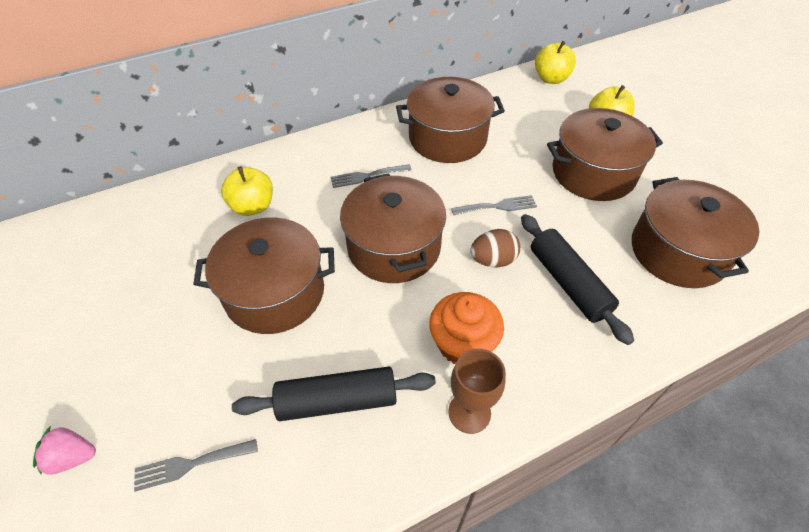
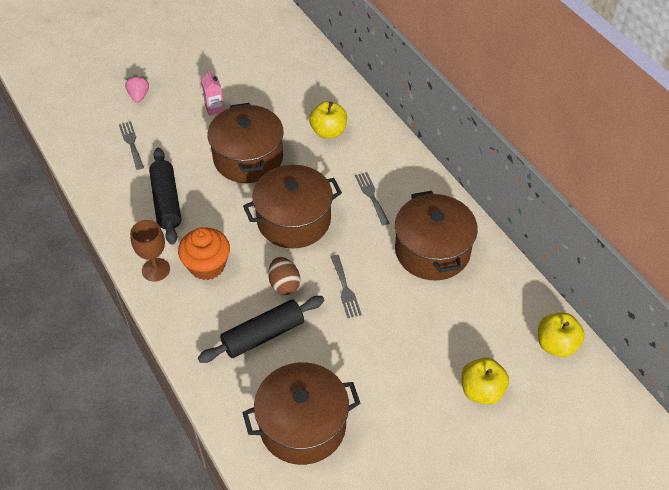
camera: 85 degrees right, 0 degrees up
brown pot [547,108,663,201] -> none
none -> pink carton [201,70,224,116]

